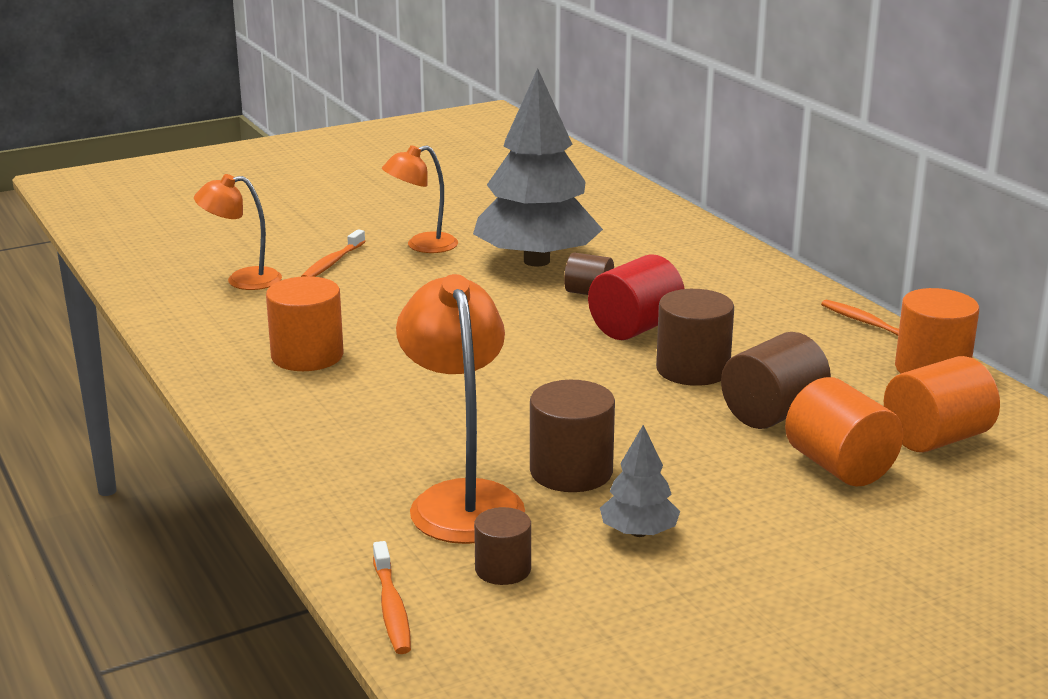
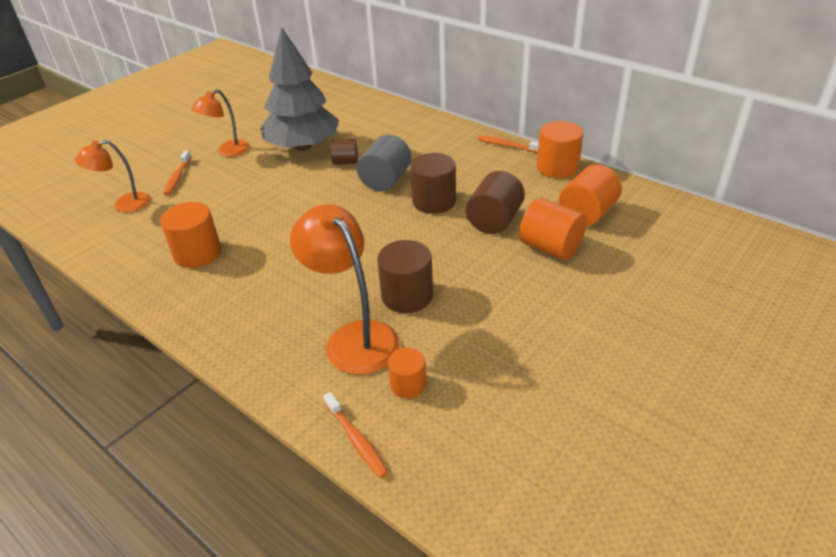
camera: 20 degrees left, 15 degrees up
brown cylinder [474,507,531,585] -> orange cylinder [388,347,426,398]
red cylinder [588,254,685,340] -> grey cylinder [357,134,412,192]
grey tree [600,425,680,537] -> none

